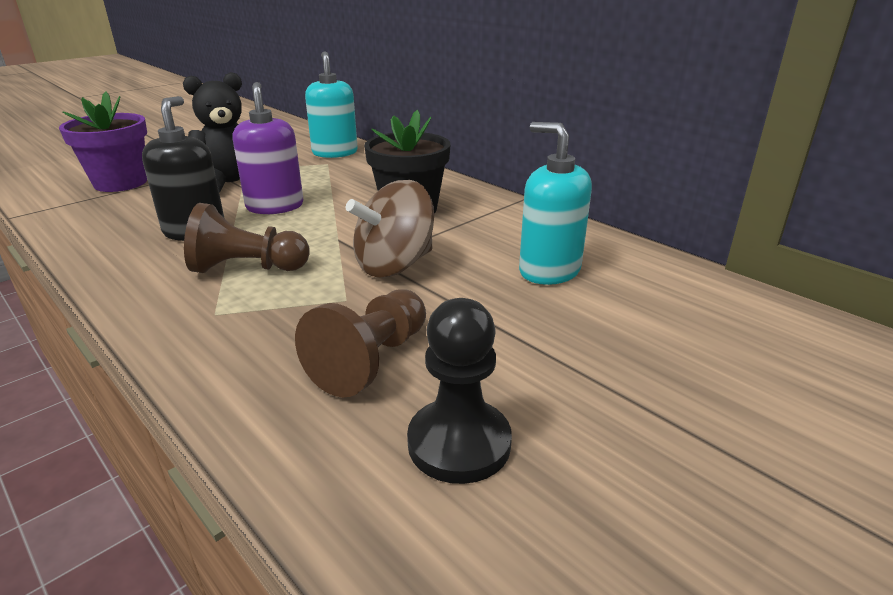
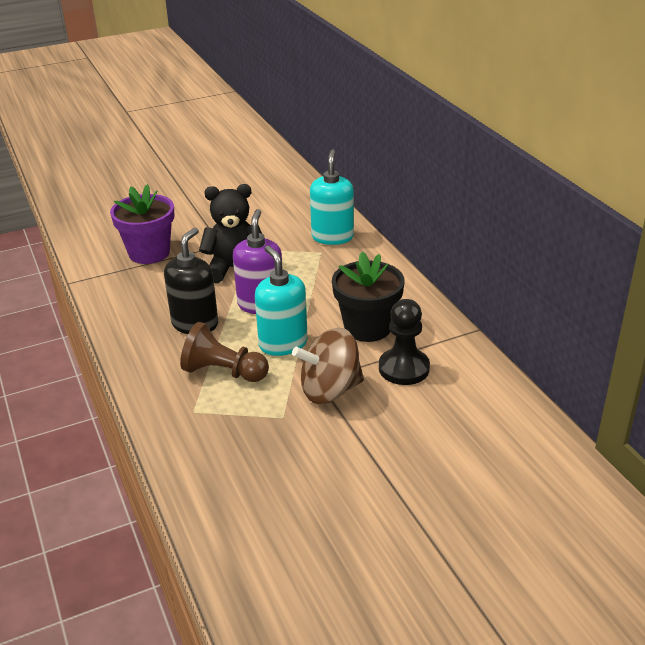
camera: 20 degrees right, 5 degrees up
brown pawn [295,289,426,398] -> none
black pawn [407,298,512,484] -> black pawn moved to [379,299,430,385]
turquoise soap dispenser [519,122,592,285] -> turquoise soap dispenser moved to [255,245,308,356]

